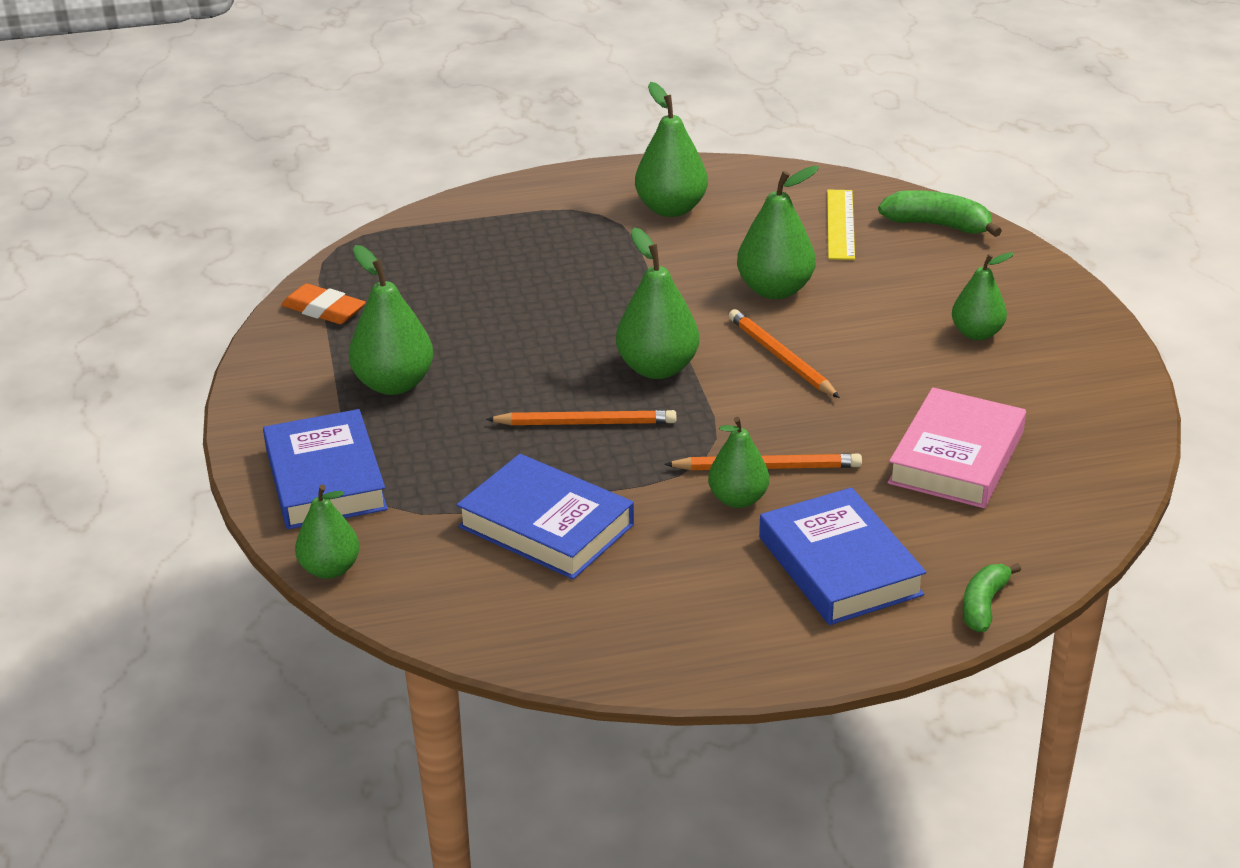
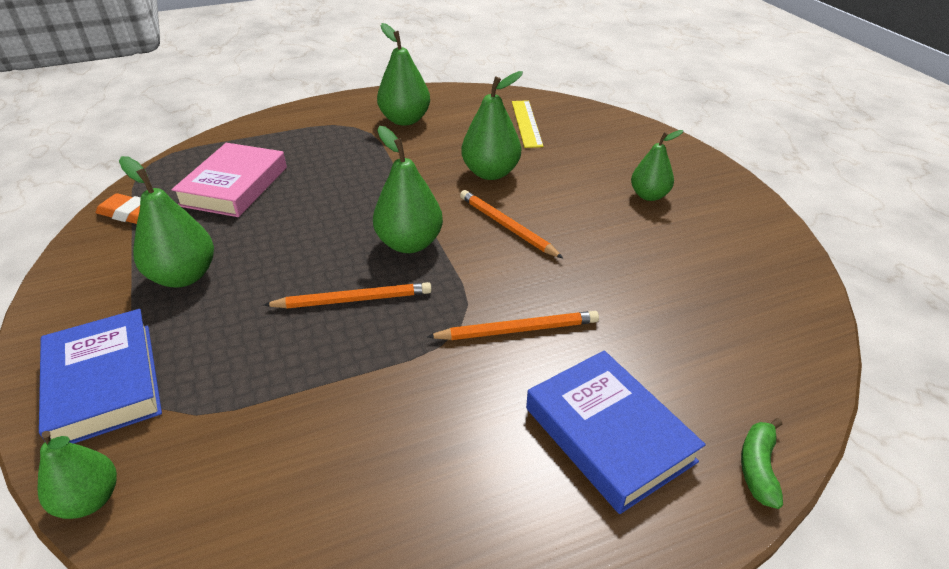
camera: 10 degrees left, 5 degrees up
blue book [457,454,634,579] -> none
green pear [708,417,769,508] -> none
green banana [878,190,1002,237] -> none
pink book [888,387,1026,508] -> pink book moved to [171,143,287,217]

